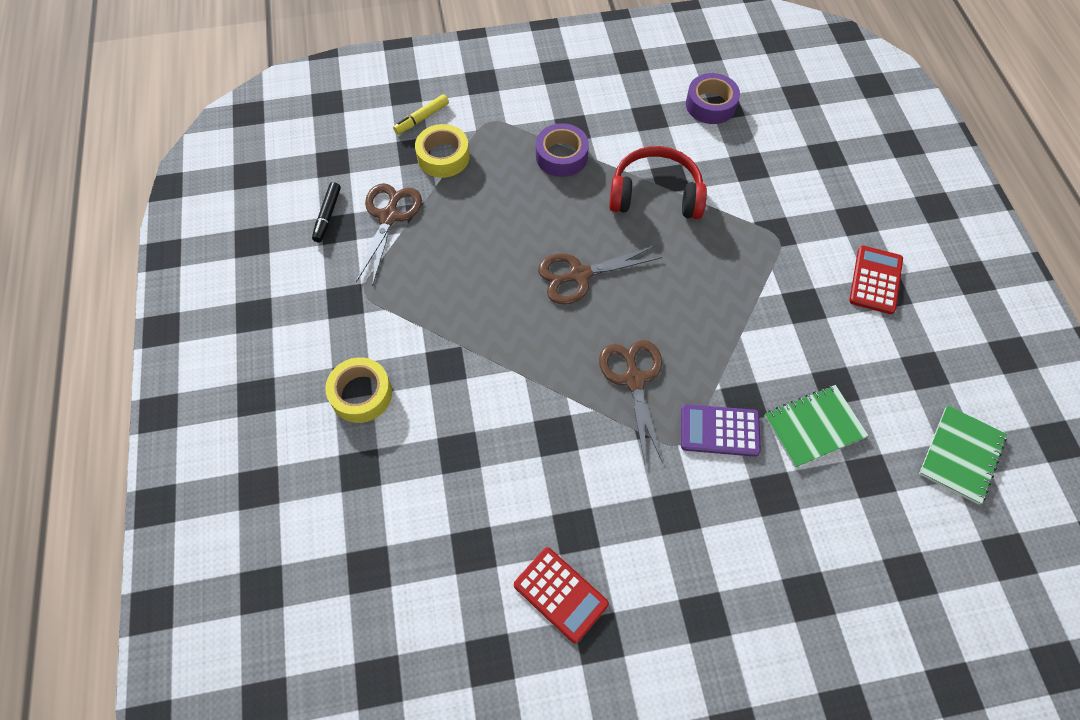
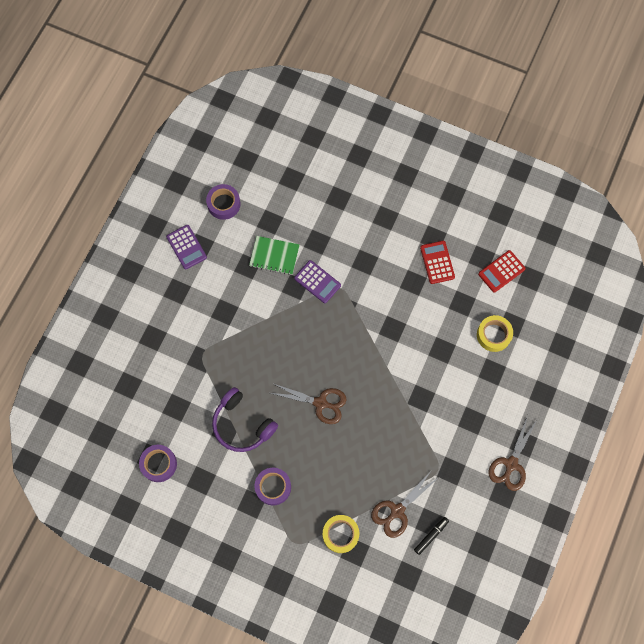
camera: 145 degrees left, 10 degrees up
yellow tape [325,357,392,423] -> yellow tape moved to [477,315,513,352]
yellow marker [393,94,449,134] -> none
brown scissors [599,340,663,463] -> brown scissors moved to [489,415,537,491]
red headphones [609,146,707,219] -> purple headphones [212,387,278,452]
red calculator [849,245,903,314] -> red calculator moved to [478,250,525,293]
green notebook [919,405,1007,505] -> purple tape [206,184,240,220]
none -> purple calculator [166,225,207,270]

